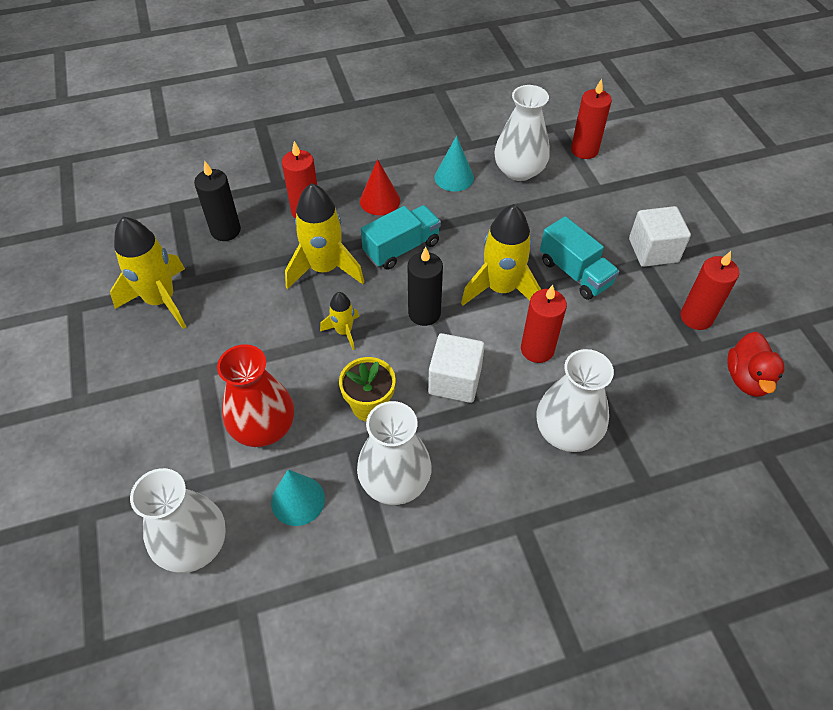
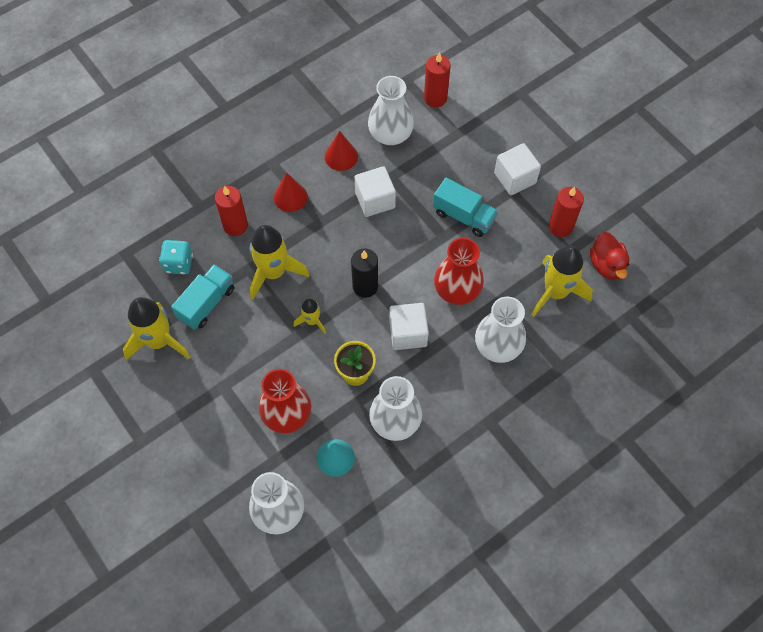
camera: 20 degrees left, 10 degrees up
black candle [194,161,241,241] -> turquoise dice [159,240,193,274]
turquoise truck [361,205,441,270] -> turquoise truck moved to [171,264,235,330]
turquoise cone [434,136,474,192] -> red cone [325,131,358,171]
yellow rocket [461,204,541,305] -> yellow rocket moved to [532,245,593,317]
red candle [521,285,567,363] -> red vase [434,238,484,305]
none -> white cube [354,166,396,217]

